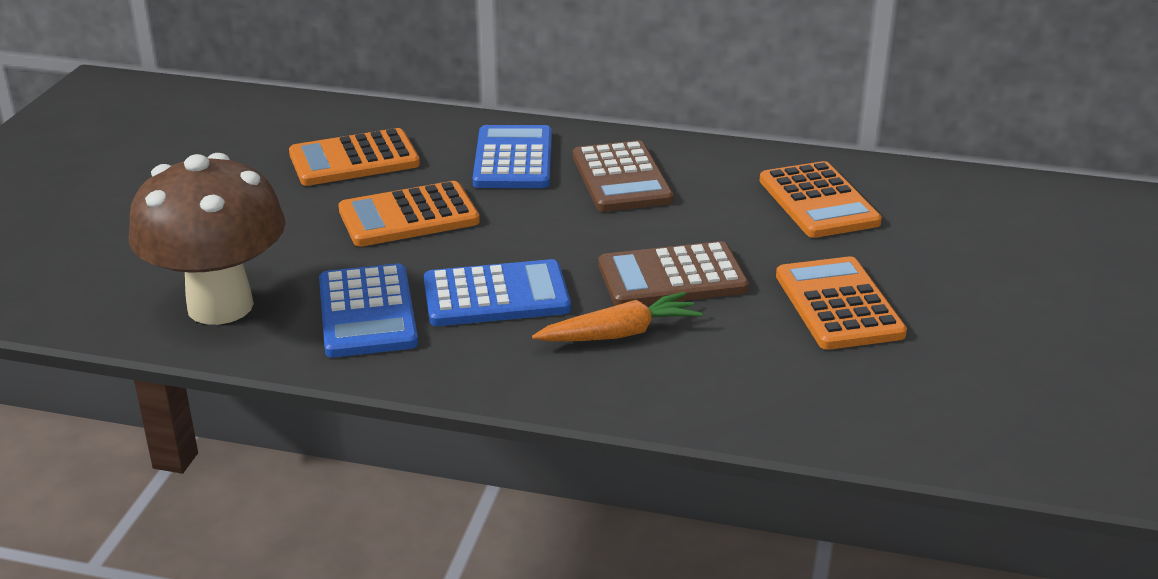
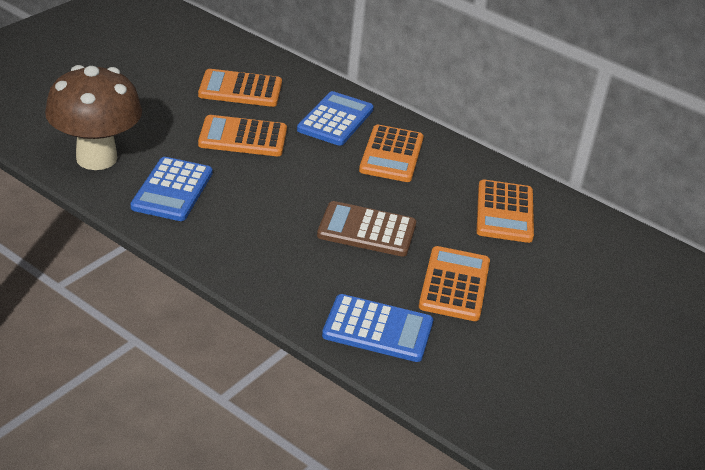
camera: 20 degrees right, 5 degrees up
blue calculator [424,259,571,326] -> blue calculator moved to [322,294,433,362]
orange carrot [532,292,702,342] -> none
brown calculator [573,140,674,212] -> orange calculator [359,125,424,182]

